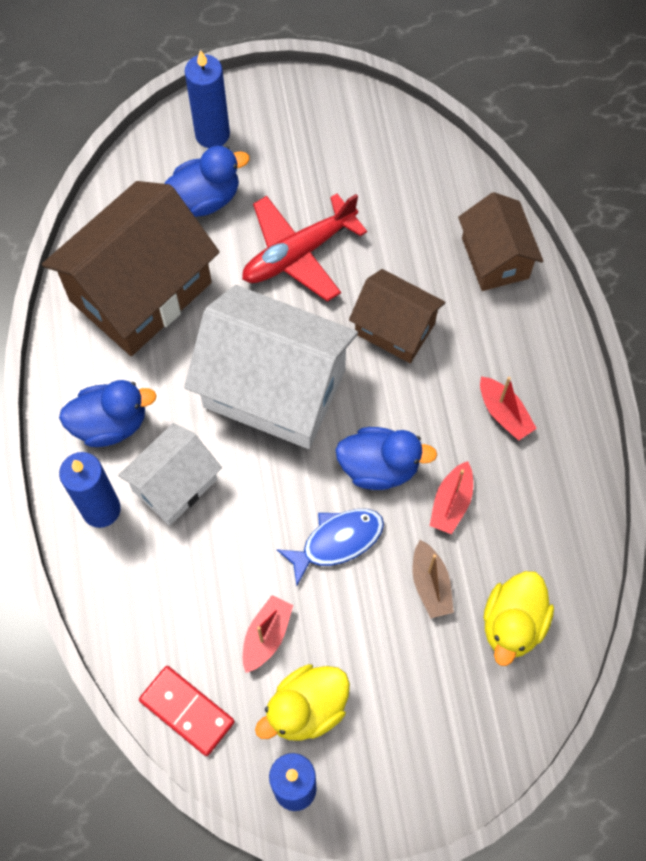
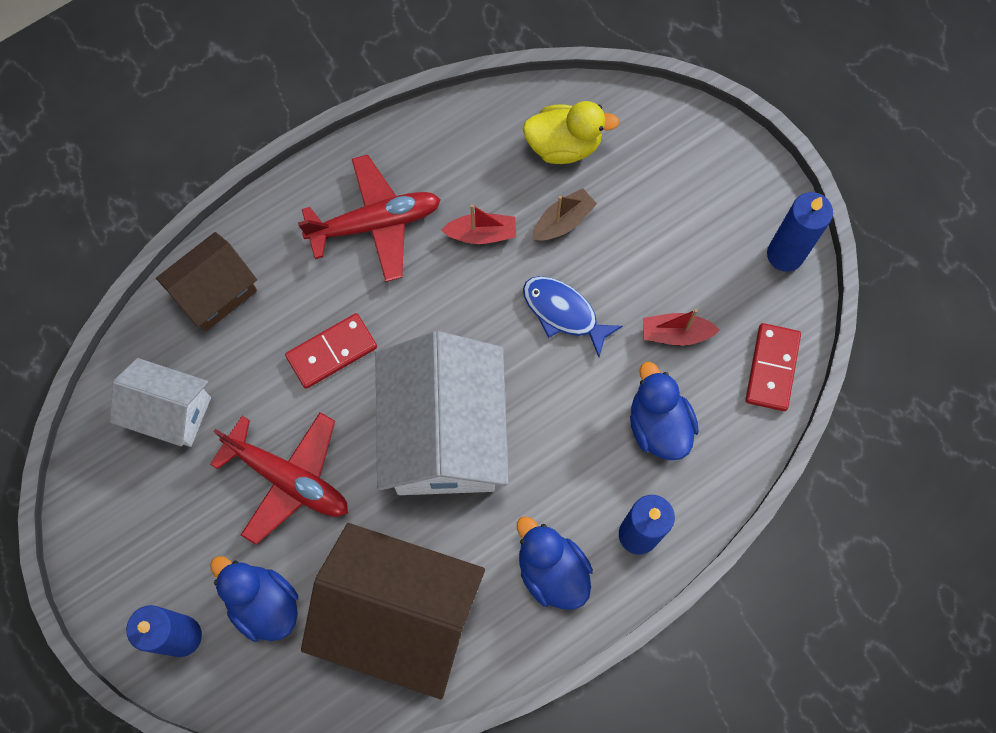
camera: 115 degrees left, 5 degrees up
white house [118,423,222,526] -> white house moved to [110,358,211,447]
yellow duck [255,664,350,740] -> none
blue duck [335,427,437,490] -> blue duck moved to [630,362,699,460]
brown house [349,269,445,363] -> red domino [285,313,377,389]
red boat [480,376,537,441] -> red plane [298,155,441,282]

